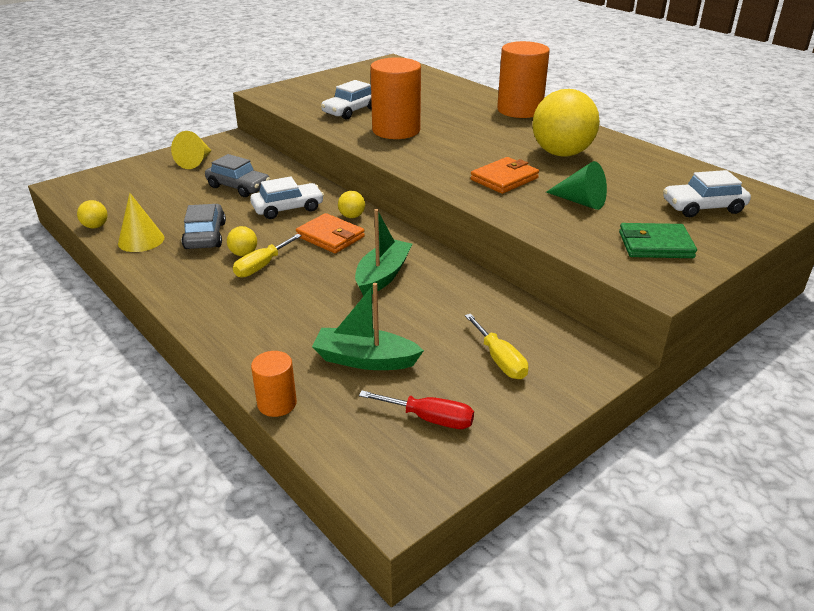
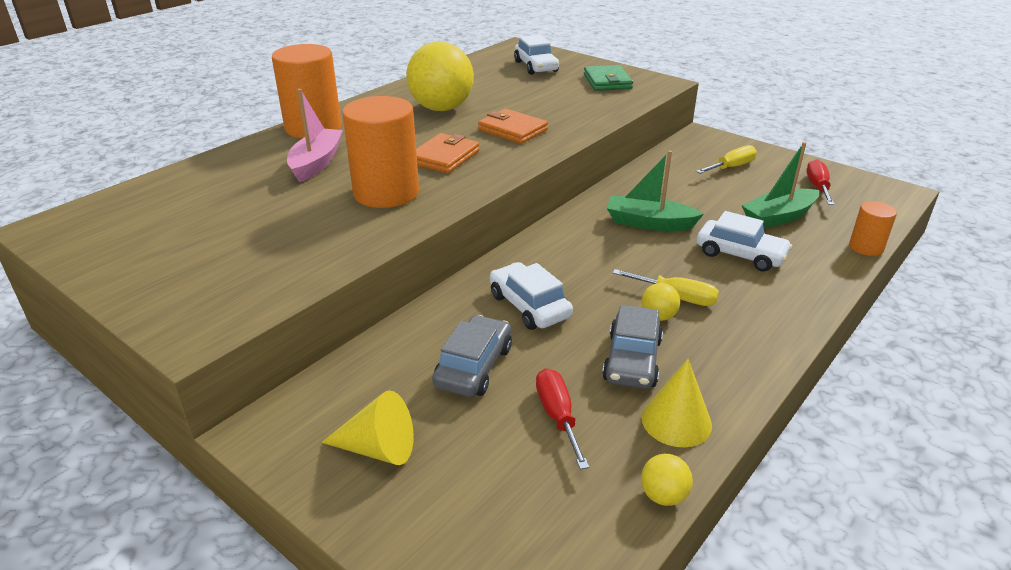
camera: 100 degrees left, 0 degrees up
grey car [182,204,226,249] -> grey car turned 60 degrees counterclockwise [602,305,663,389]
orange wallet [296,213,365,253] -> orange wallet moved to [416,133,479,173]
green boat [312,283,424,370] -> green boat turned 60 degrees clockwise [742,142,819,228]
white car [321,80,372,120] -> white car moved to [697,211,792,272]
yellow ball [338,191,365,218] -> none
green cone [546,161,607,210] -> none
none -> pink boat [287,89,343,182]
none -> red screwdriver [536,368,589,470]

